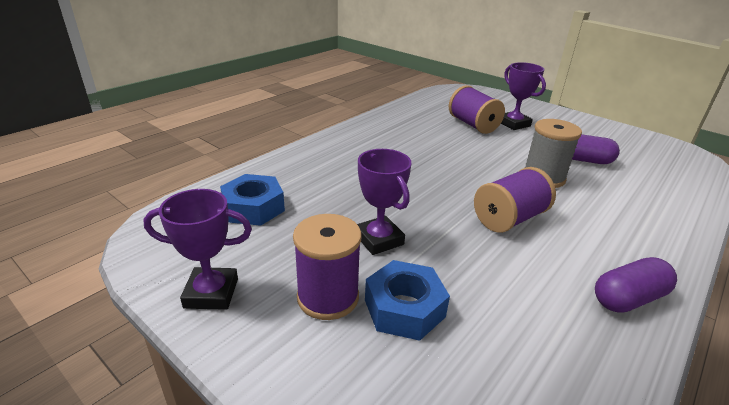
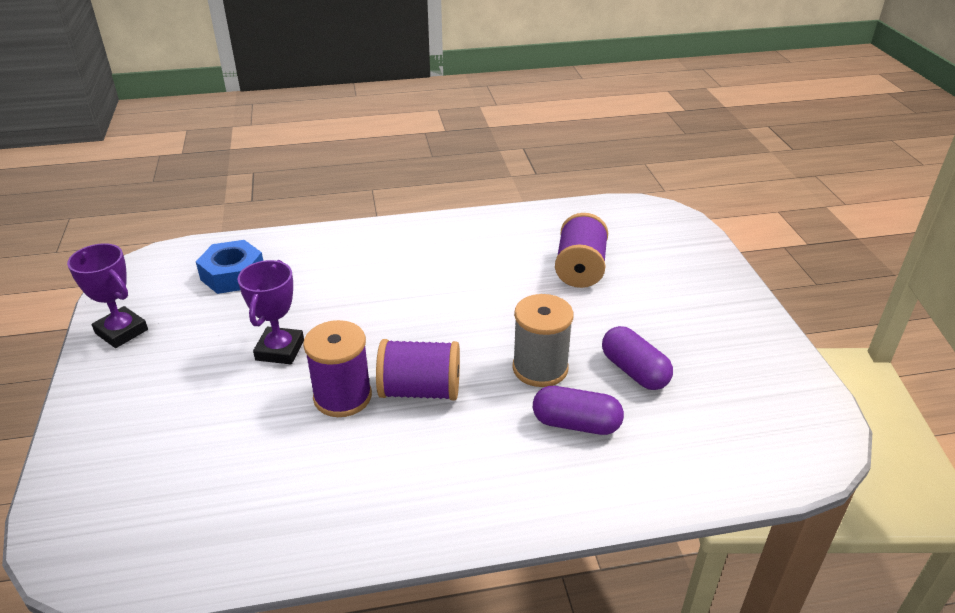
camera: 40 degrees right, 5 degrees up
purple spool [293,214,362,320] -> purple spool moved to [303,320,372,417]
blue nut [365,260,450,341] -> none
purple trophy [501,62,546,130] -> none
purple capsule [595,257,677,313] -> purple capsule moved to [533,386,624,435]

